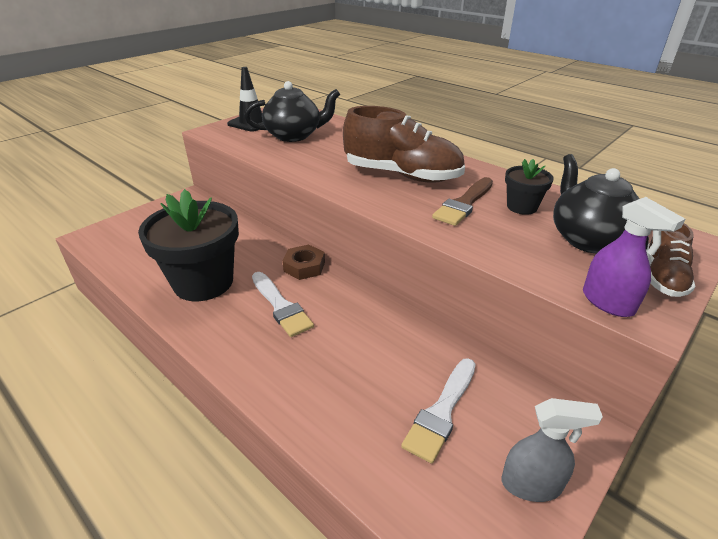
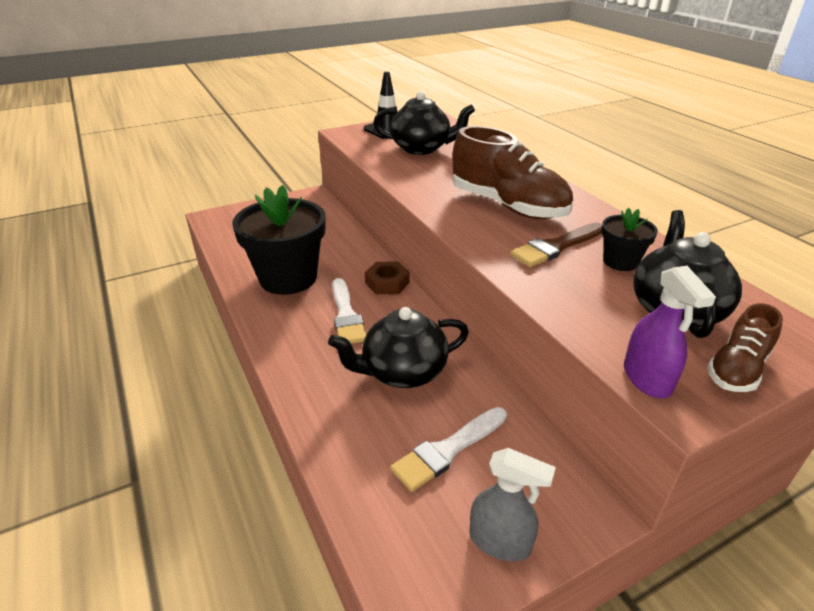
camera: 20 degrees right, 0 degrees up
none -> black teapot [328,307,469,388]

